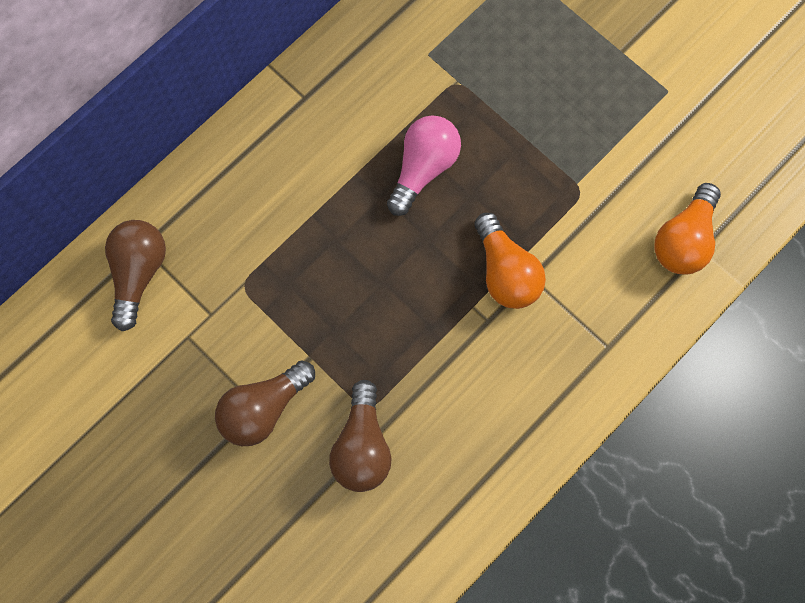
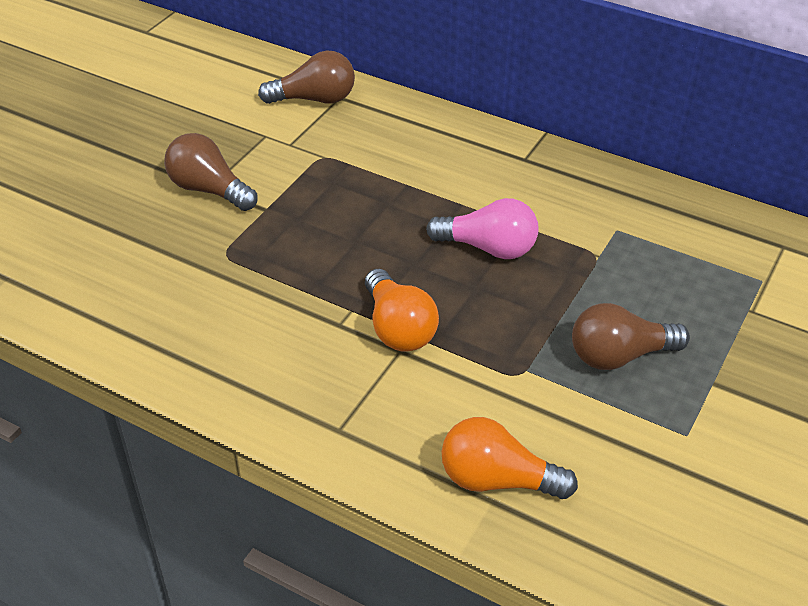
camera: 75 degrees right, 30 degrees down
brown light bulb [329,380,392,492] -> brown light bulb moved to [572,303,690,370]
orange light bulb [474,213,546,309] -> orange light bulb turned 75 degrees counterclockwise [365,269,439,351]

